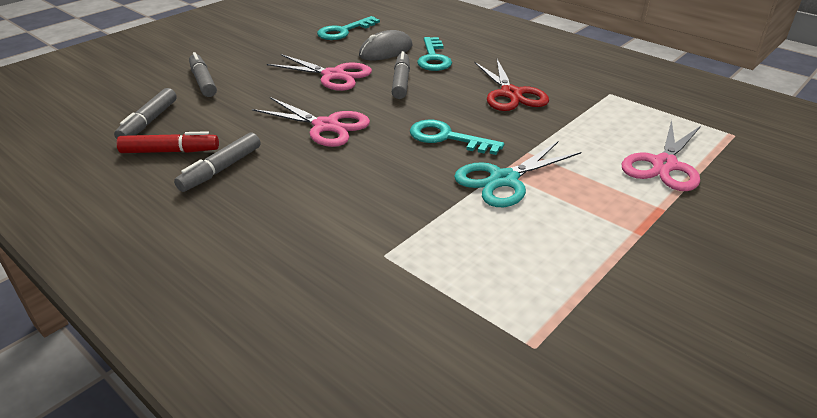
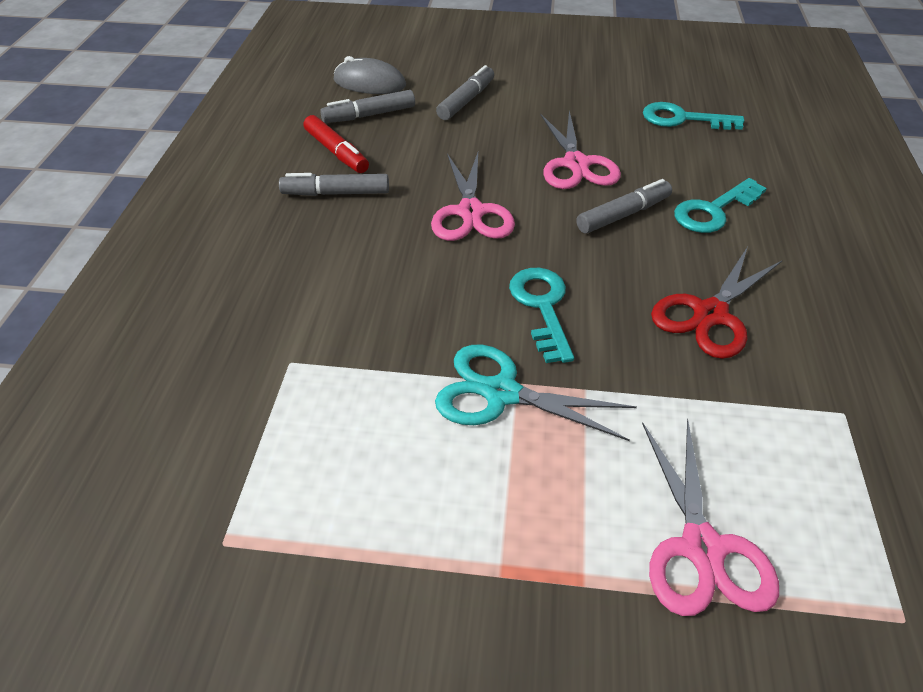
camera: 55 degrees right, 10 degrees up
grey mouse [359,30,412,60] -> grey mouse moved to [334,56,406,94]
pink scissors [622,120,701,191] -> pink scissors turned 90 degrees counterclockwise [642,419,779,616]

